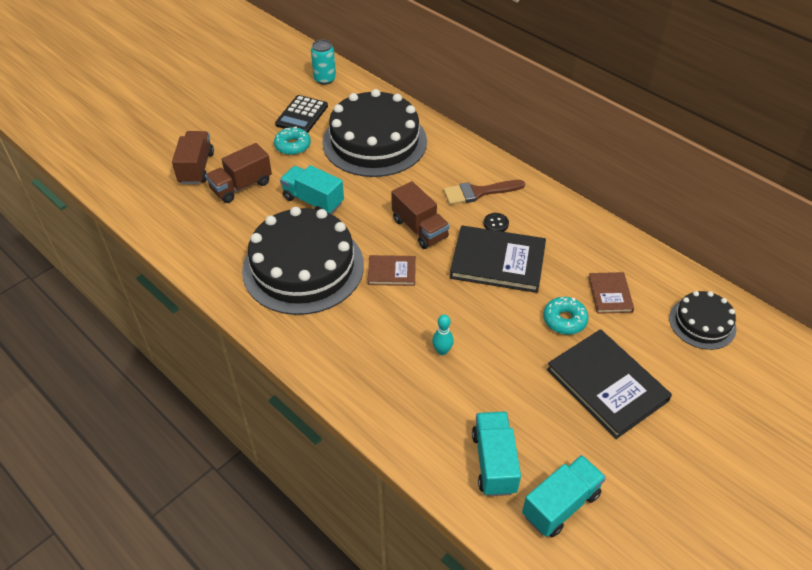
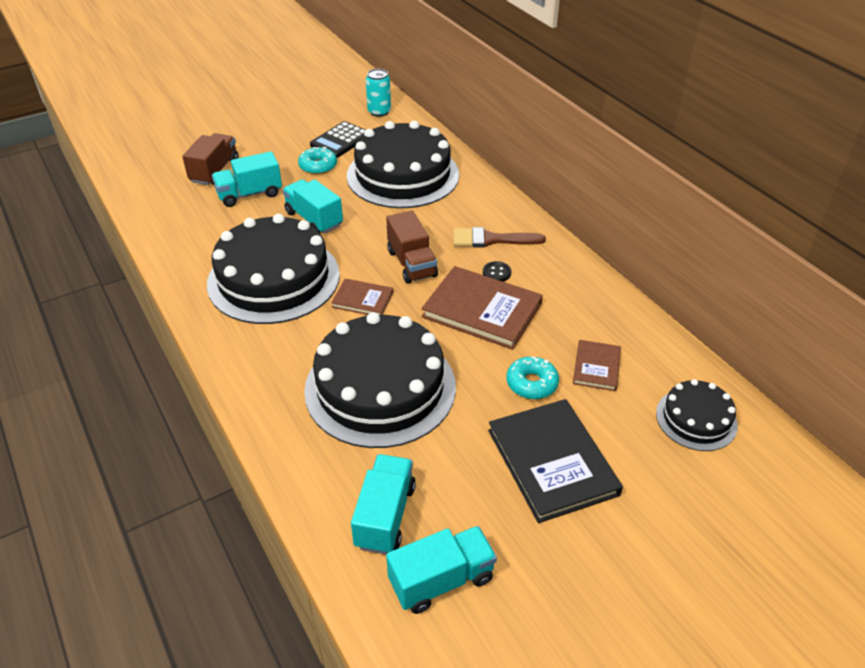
camera: 15 degrees right, 5 degrees down
brown truck [206,143,272,203] -> turquoise truck [212,151,282,207]
turquoise bowling pin [432,315,454,355] -> black cake [304,312,456,448]
black book [450,225,546,293] -> brown book [421,266,543,350]

